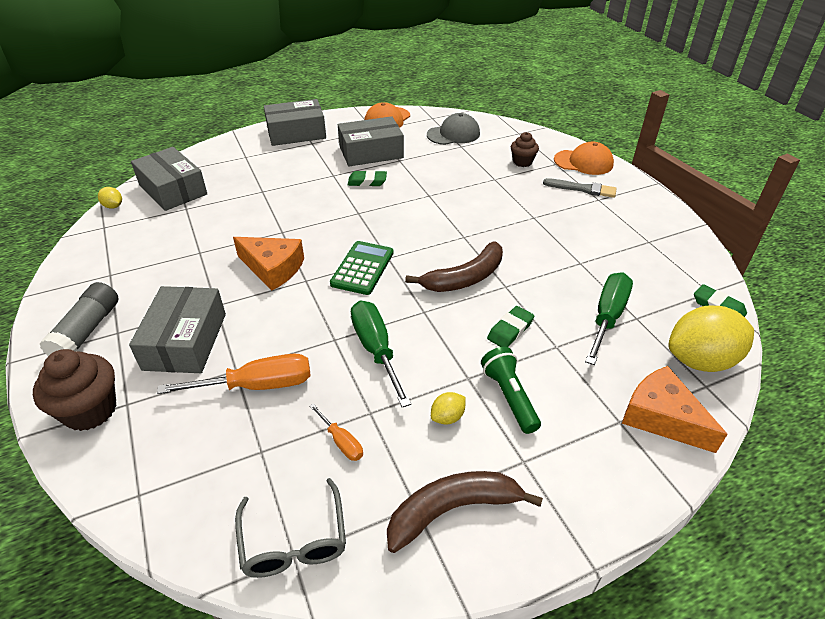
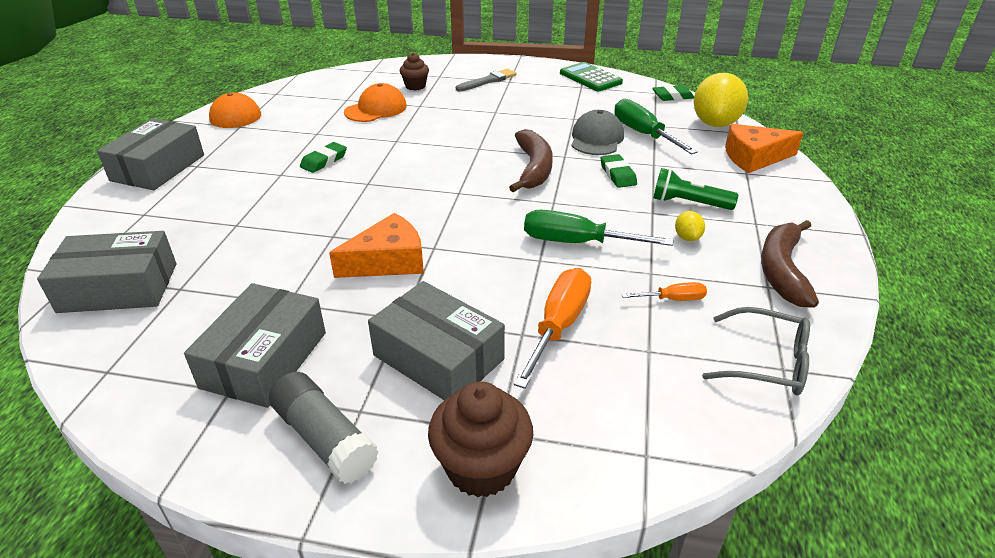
camera: 55 degrees left, 5 degrees down
yellow lemon [98,187,122,209] -> none
green calculator [330,241,394,295] -> green calculator moved to [560,62,623,91]
grey box [338,116,404,166] -> grey box moved to [184,283,326,408]
grey cap [427,113,480,145] -> grey cap moved to [571,110,624,155]
orange cap [554,142,614,175] -> orange cap moved to [344,83,407,122]

